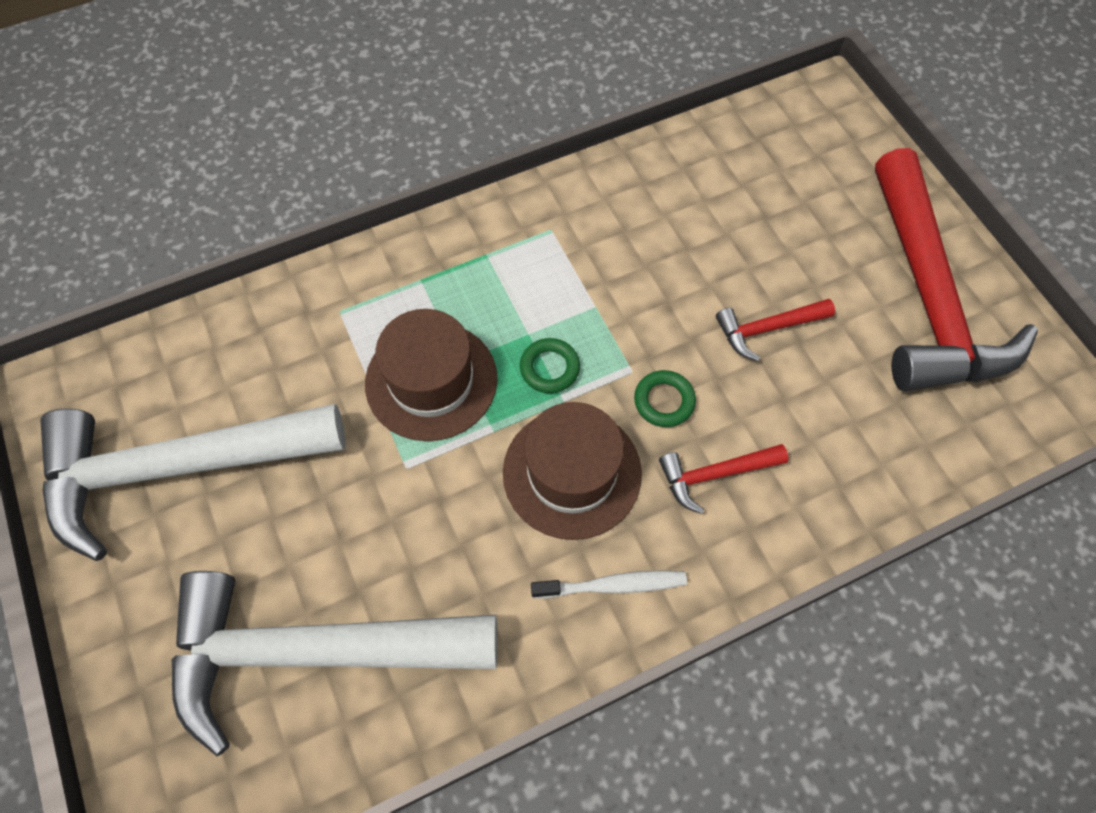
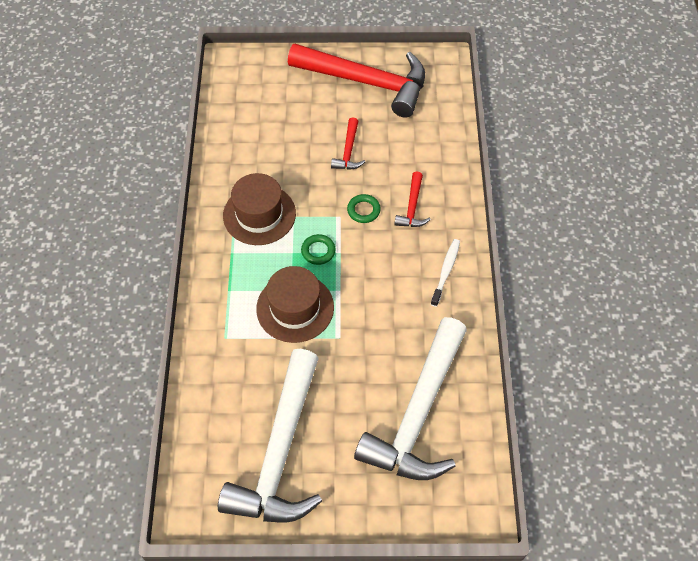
camera: 65 degrees left, 5 degrees down
brown hat [503,402,642,540] -> brown hat moved to [223,173,296,245]

